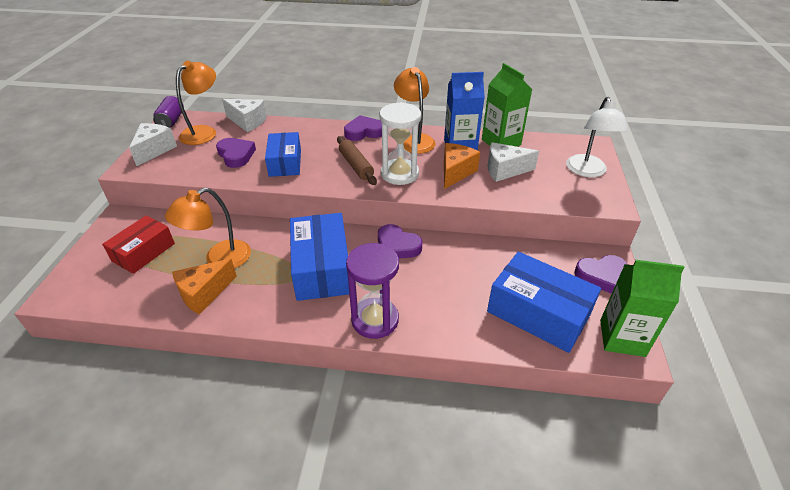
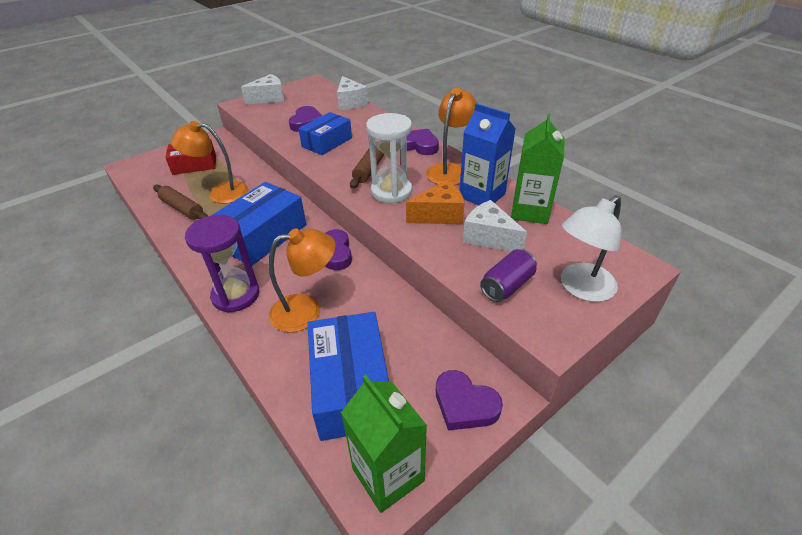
camera: 45 degrees right, 0 degrees up
purple can [153,96,184,128] -> purple can moved to [480,249,537,302]
orange cheese [172,259,237,315] -> brown rolling pin [153,185,208,220]
orange lamp [176,61,216,145] -> orange lamp moved to [269,228,336,332]

